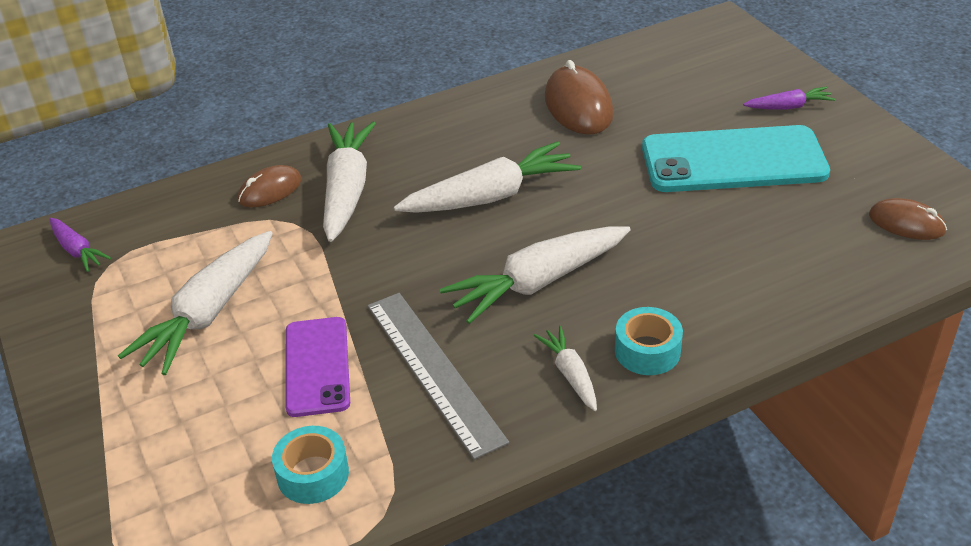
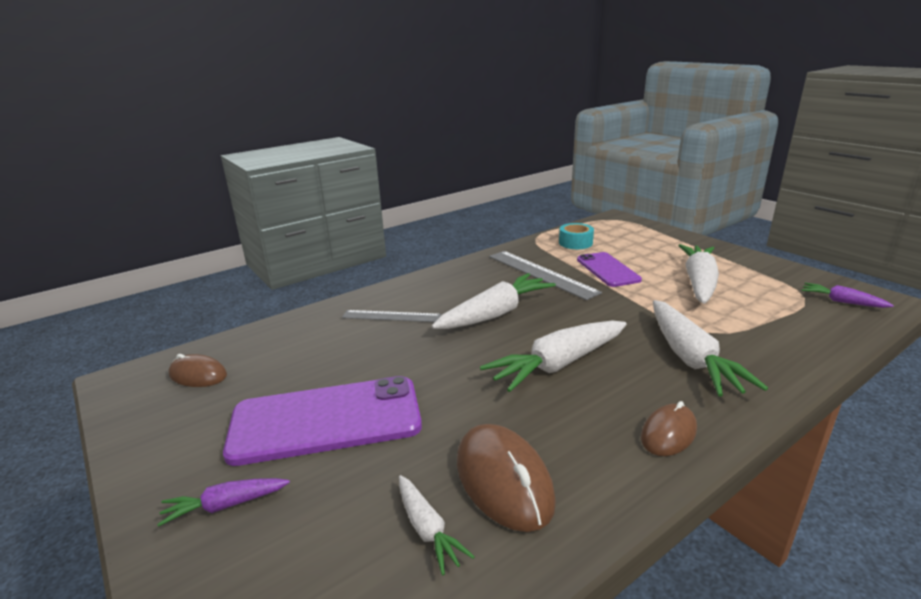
camera: 170 degrees right, 15 degrees down
brown mouse [238,165,302,207] -> brown mouse moved to [641,401,697,456]
white carrot [534,326,597,411] -> white carrot moved to [399,475,475,576]
turquoise tape [615,307,683,375] -> none
turquoise phone [642,125,830,192] -> purple phone [223,376,422,466]
none -> grey ruler [342,310,441,322]

